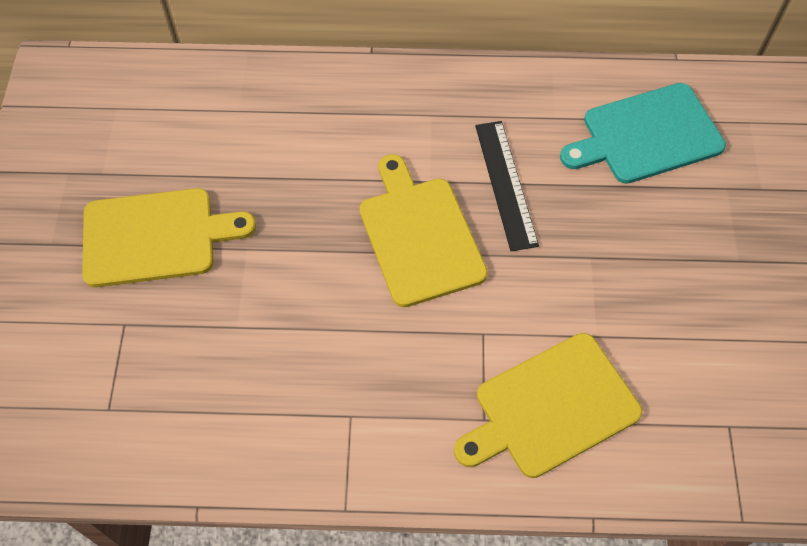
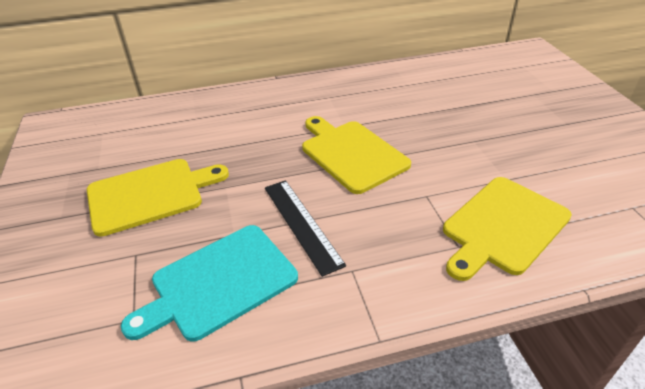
camera: 15 degrees left, 20 degrees down
black ruler [475,121,539,251] -> black ruler moved to [265,180,346,277]
turquoise cutting board [560,83,726,184] -> turquoise cutting board moved to [121,225,298,342]

